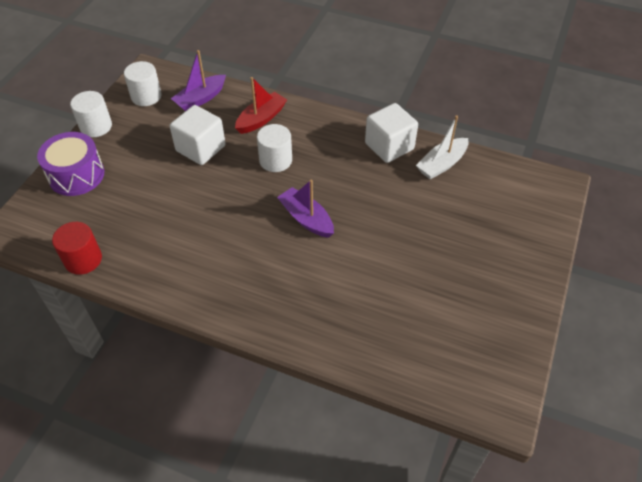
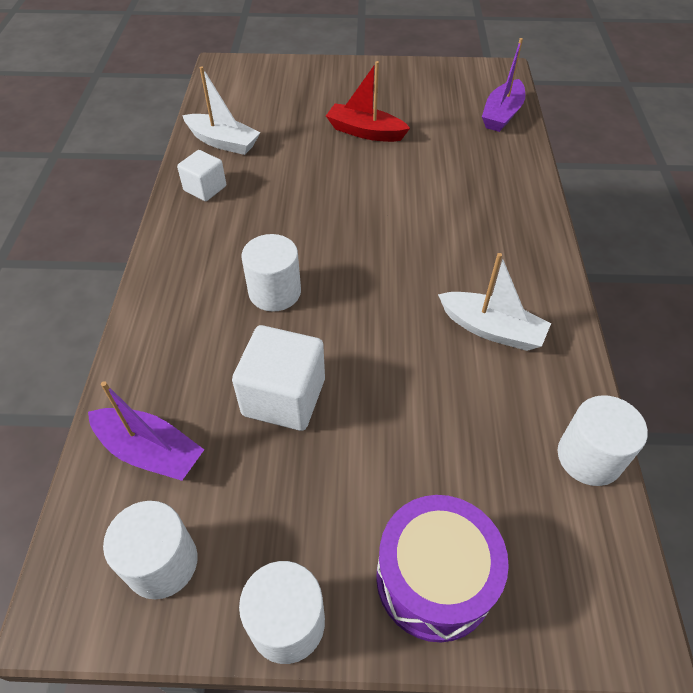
camera: 110 degrees left, 0 degrees up
red cylinder [52,222,102,275] -> white cylinder [558,395,648,486]
red boat [235,77,287,134] -> red boat moved to [326,61,410,142]
purple boat [277,179,334,238] -> purple boat moved to [482,38,525,132]
white cube [365,103,418,163] -> white cube [177,150,226,201], size x0.62
none -> white boat [438,253,551,351]

